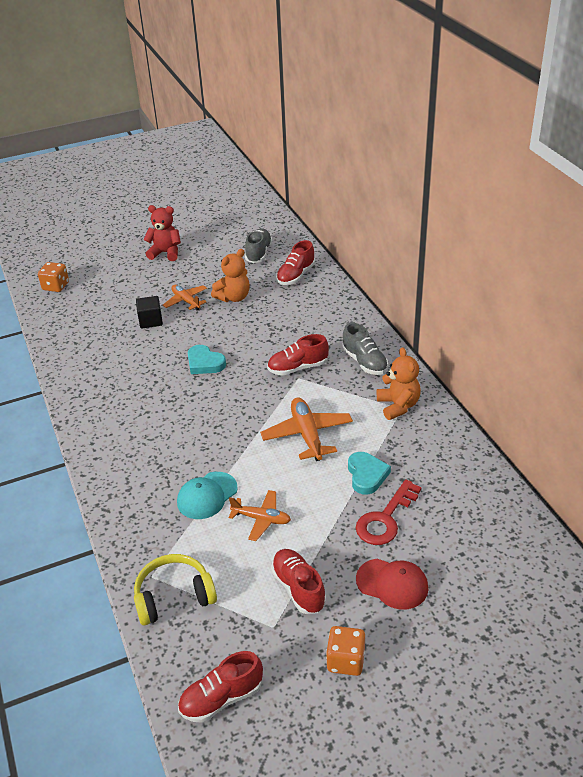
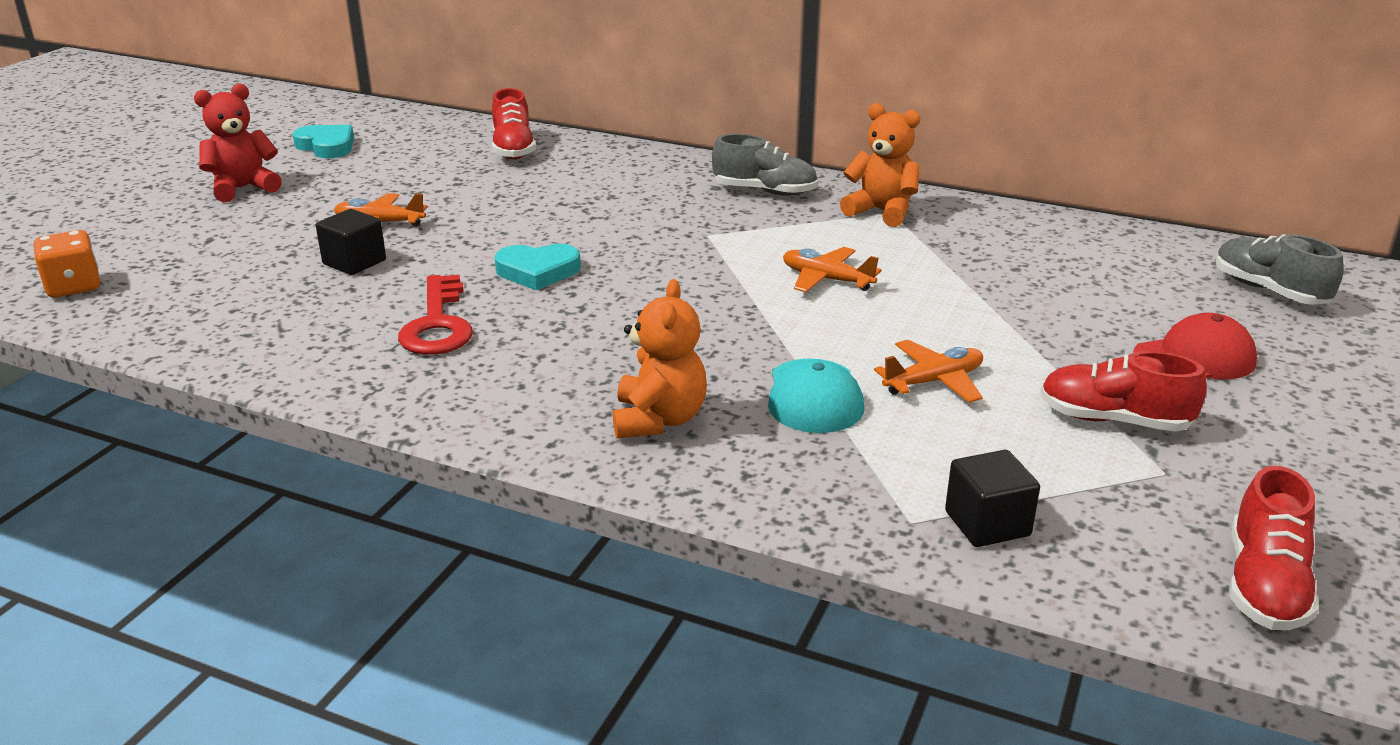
camera: 45 degrees left, 10 degrees down
yellow headphones [134,554,217,625] -> black cube [945,450,1040,547]
orange teddy bear [211,249,250,302] -> orange teddy bear moved to [613,279,707,439]
grey shoe [245,228,273,263] -> grey shoe moved to [1216,234,1344,305]
orange plane [260,397,353,461] -> orange plane [783,247,882,292], size x0.65
red shoe [267,334,329,376] -> none
orange dice [326,626,365,676] -> none
turquoise heart [348,452,391,495] -> turquoise heart moved to [293,125,354,158]
red key [356,479,422,545] -> red key moved to [398,275,473,355]

